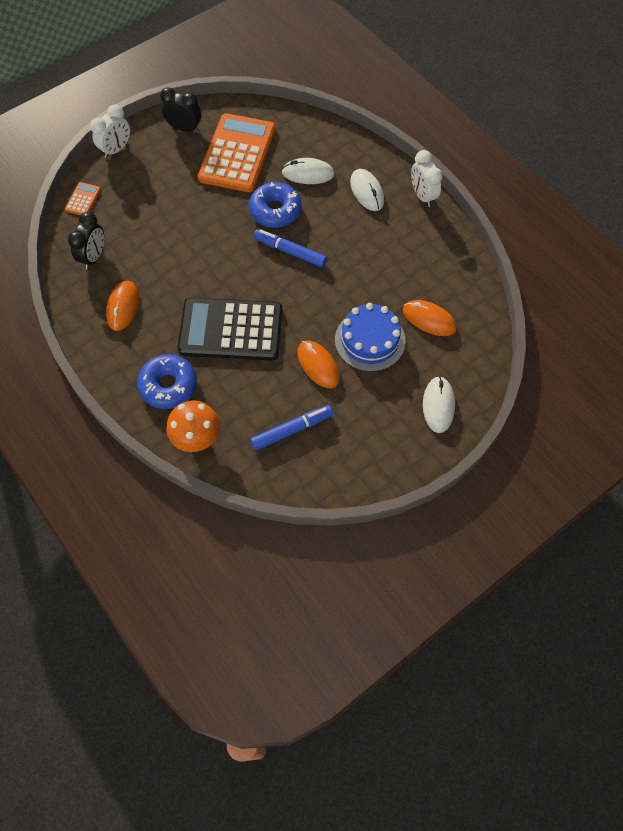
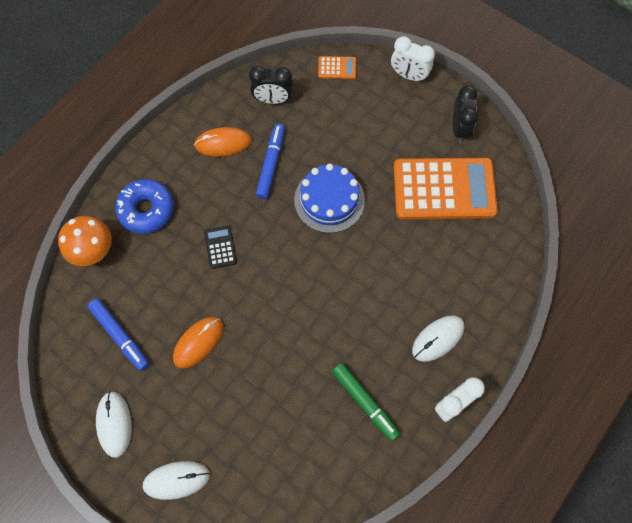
camera: 75 degrees right, 5 degrees up
black calculator [178,298,283,361] -> black calculator [204,226,237,269], size x0.41
blue donut [249,182,301,228] -> none
blue marker [254,229,327,268] -> blue marker moved to [256,124,285,199]
white mouse [282,158,335,184] -> white mouse moved to [96,391,132,458]
blue cake [335,303,406,372] -> blue cake moved to [294,164,365,233]
orange mouse [403,300,457,336] -> none
none -> green marker [332,363,400,441]

